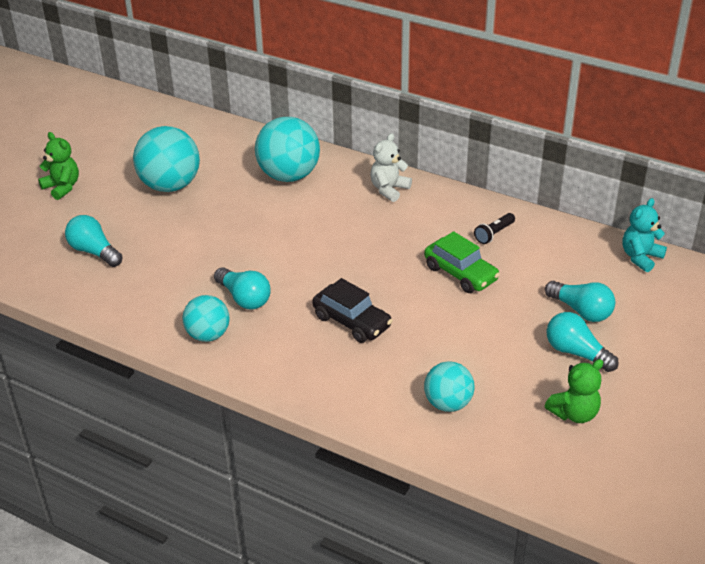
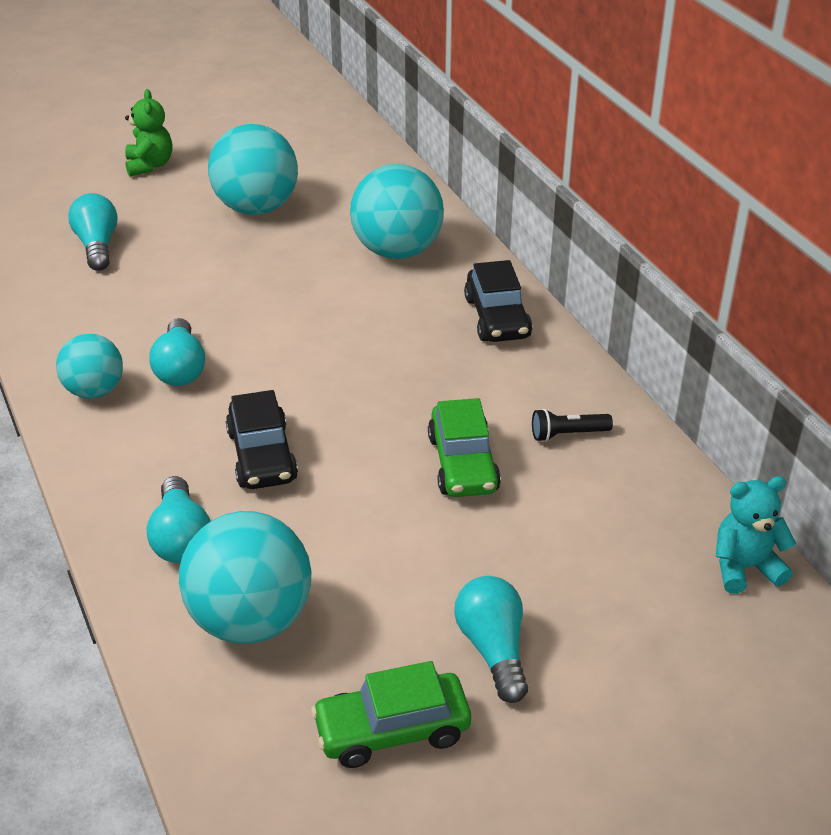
camera: 35 degrees right, 0 degrees up
white teddy bear [370,133,412,202] -> black car [464,260,532,342]
turquoise ball [424,361,475,412] -> turquoise ball [179,511,311,643], size x1.65
turquoise light bulb [545,281,615,322] -> turquoise light bulb moved to [147,476,211,563]
green teddy bear [545,359,603,423] -> green car [311,661,471,768]

